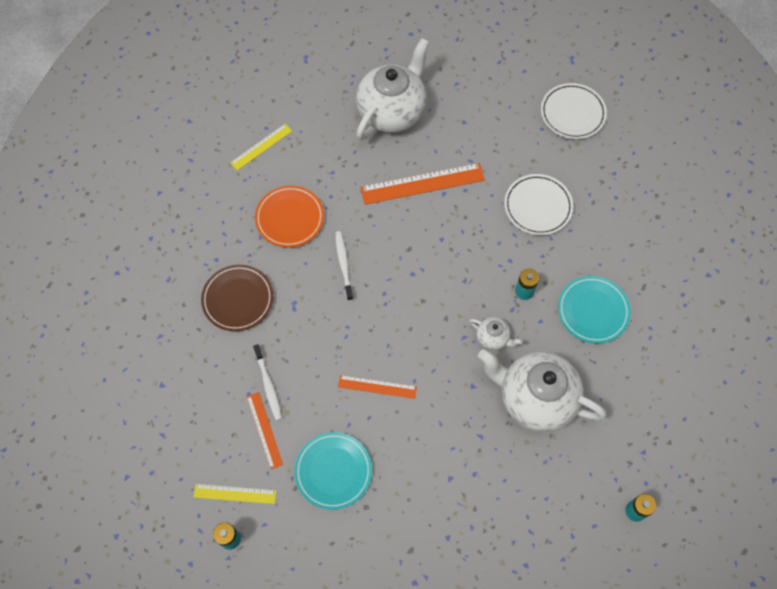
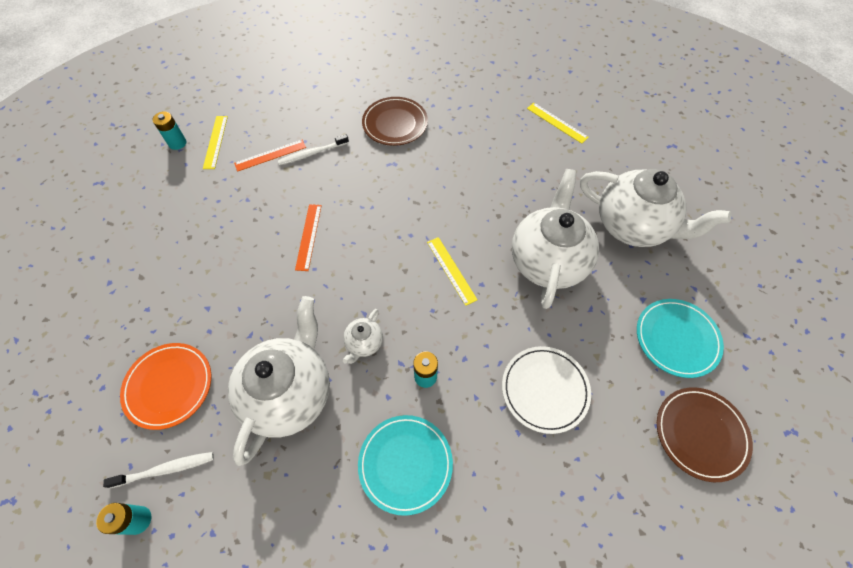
camera: 85 degrees right, 5 degrees down
orange plate [255,185,324,248] -> orange plate moved to [120,343,211,430]
turquoise plate [294,432,372,510] -> turquoise plate moved to [637,299,724,378]
white toothbrush [335,231,353,301] -> white toothbrush moved to [103,452,214,488]
orange ruler [360,163,485,205] -> white teapot [512,169,599,309]
white plate [541,83,607,139] -> brown plate [657,387,753,482]
none -> yellow ruler [427,237,478,306]

